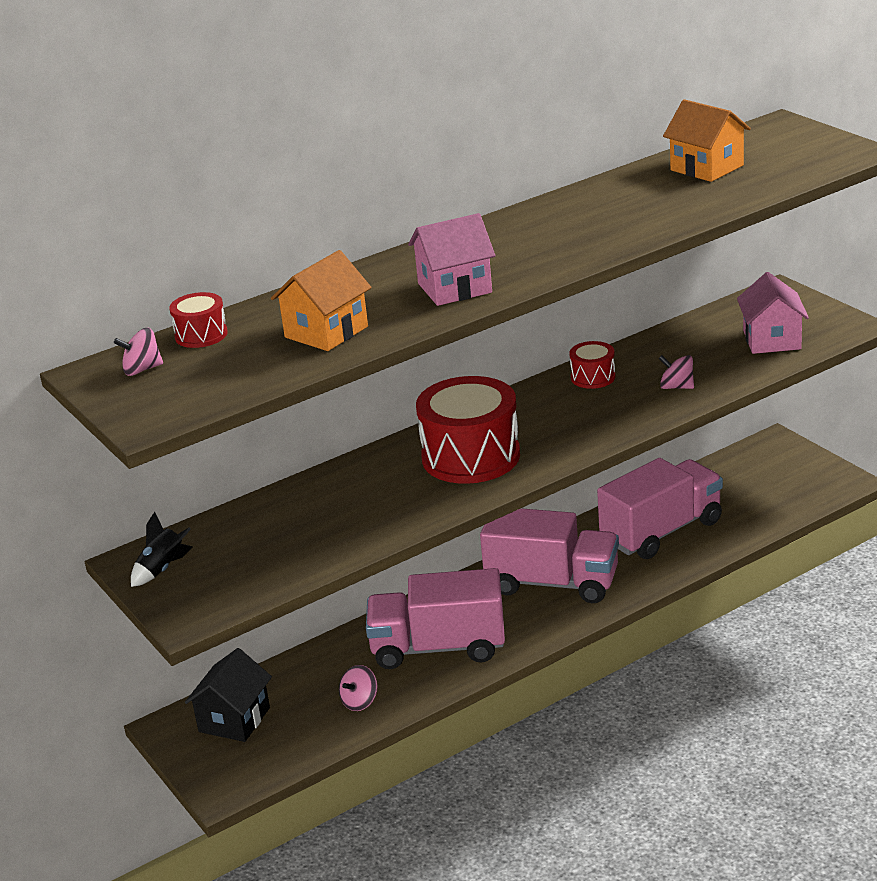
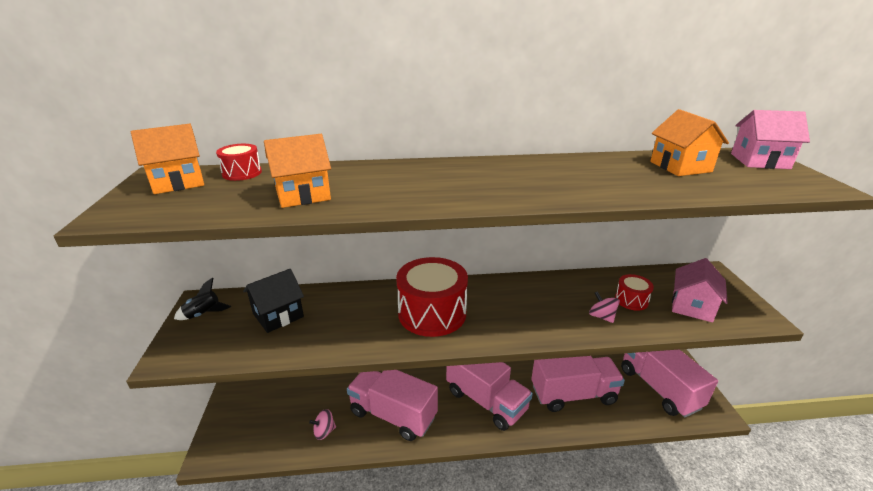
camera: 25 degrees right, 0 degrees up
pink spinning top [114,328,163,376] -> orange house [131,124,204,194]
black house [185,648,272,742] -> black house moved to [243,269,304,333]
pink house [408,213,495,306] -> pink house moved to [731,110,810,169]
red drum [569,341,615,389] -> red drum moved to [615,274,654,311]
none -> pink truck [621,349,718,417]

